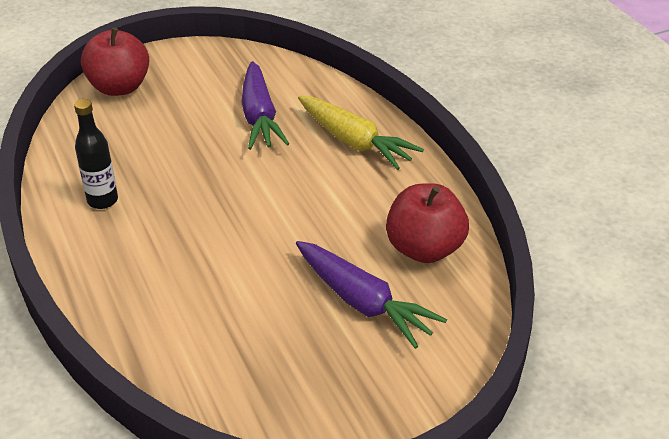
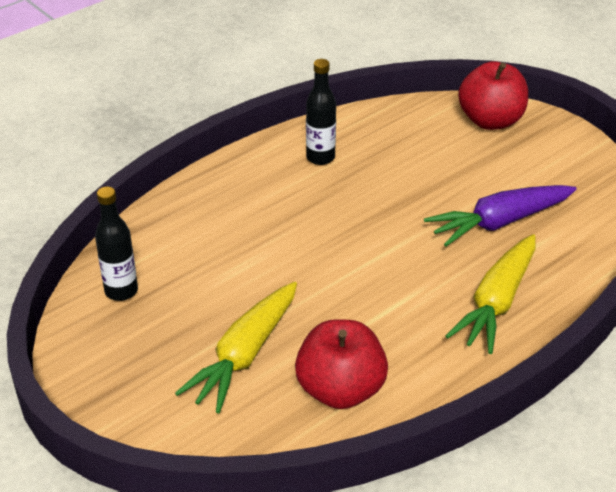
camera: 75 degrees right, 0 degrees up
purple carrot [296,241,447,349] -> yellow carrot [175,282,297,413]
none -> black bottle [95,187,138,301]

